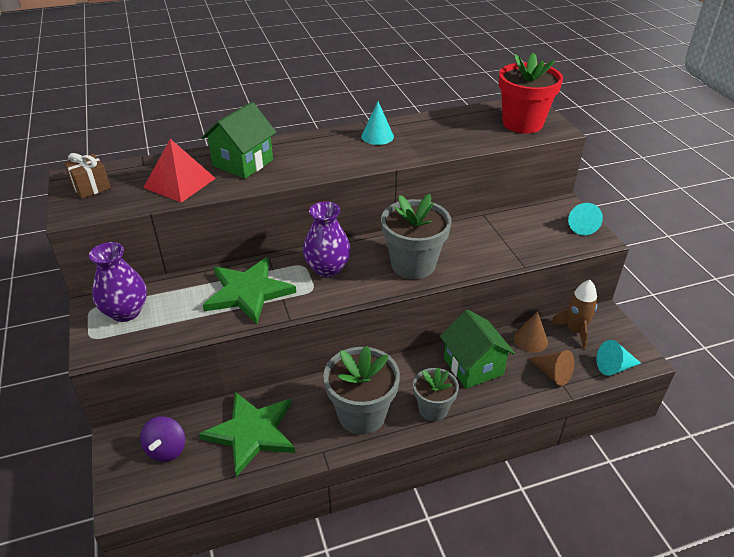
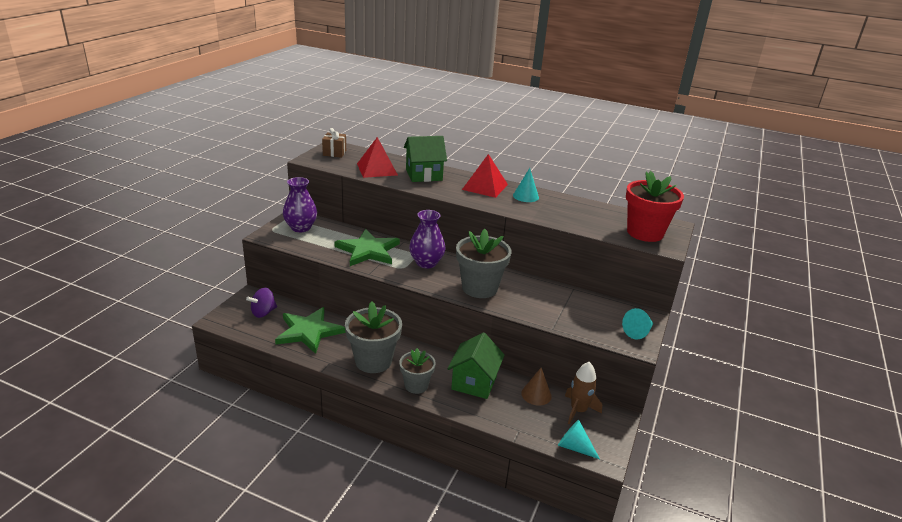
camera: 40 degrees right, 10 degrees down
brown cone [528,350,574,386] -> none
none -> red pyramid [462,154,508,198]

